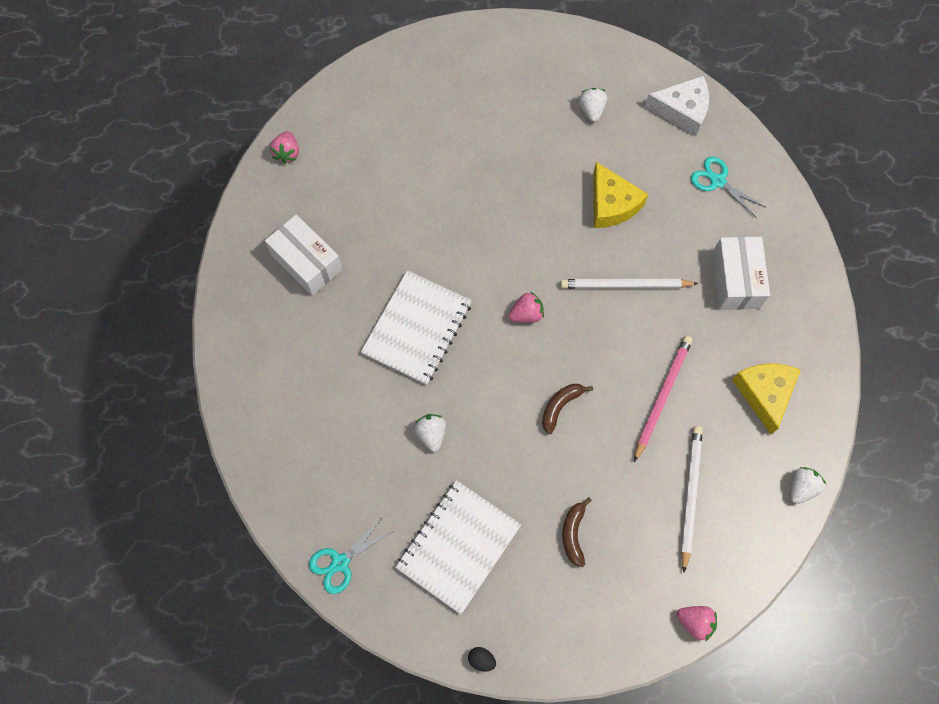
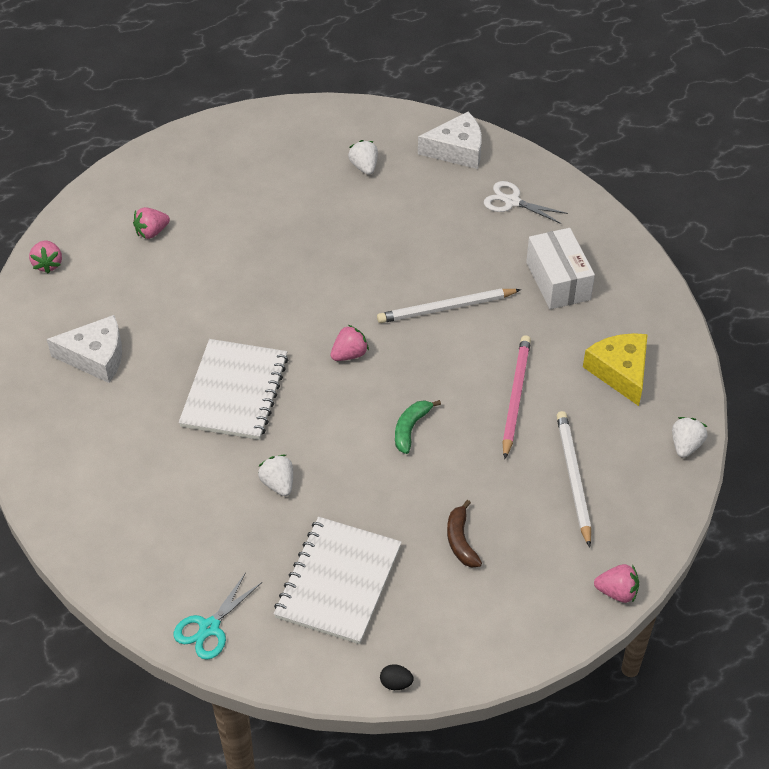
camera: 15 degrees left, 20 degrees down
white box [265,215,343,296] -> white cheese [47,315,122,383]
brown banana [542,384,593,434] -> green banana [395,400,441,454]
yellow cheese [593,162,649,228] -> none
turquoise scissors [691,157,765,218] -> white scissors [484,181,568,224]
none -> pink strawberry [133,207,170,239]

